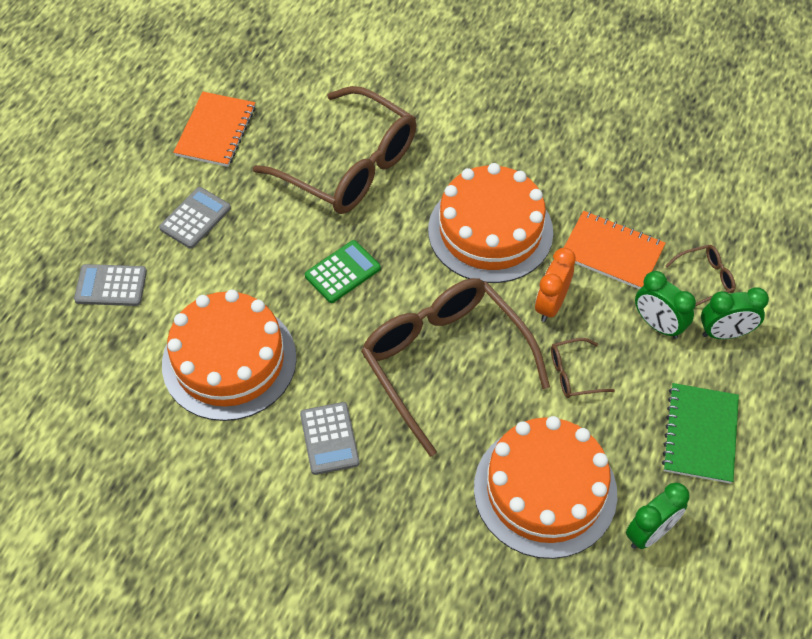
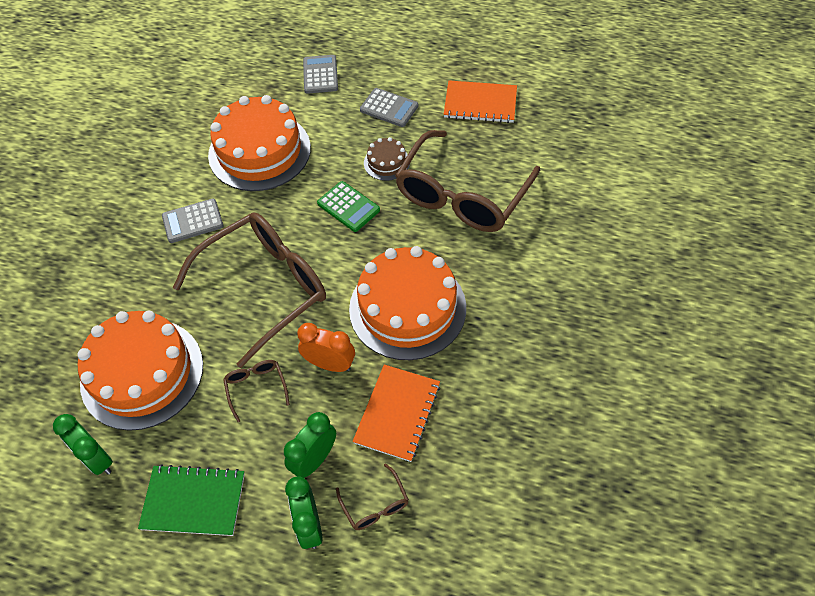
camera: 85 degrees right, 0 degrees up
none -> brown cake [364,137,410,181]

